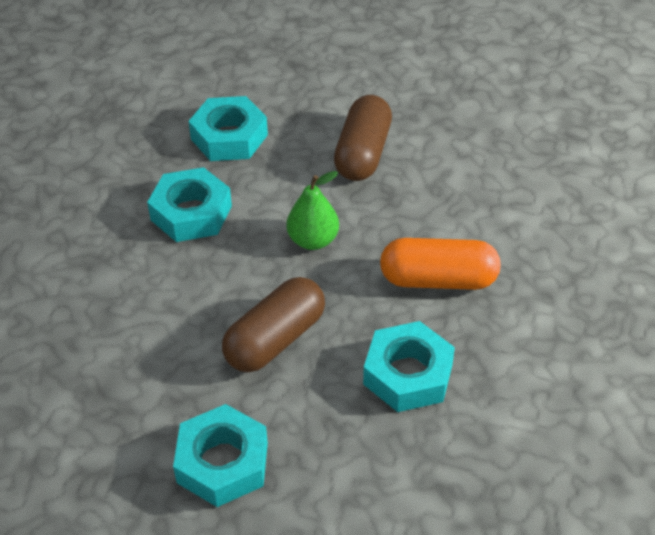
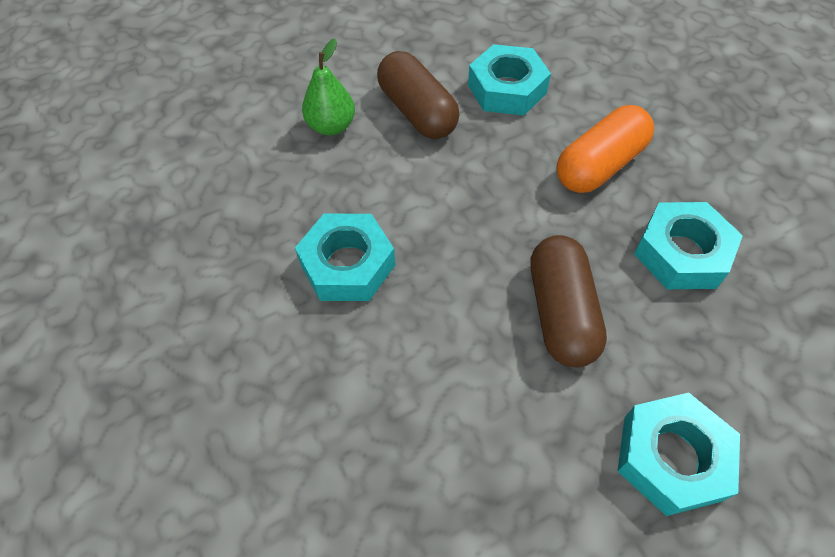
camera: 45 degrees left, 10 degrees up
turquoise nut [188,96,268,161] -> turquoise nut moved to [468,44,551,116]
green pear [286,171,339,250] -> green pear moved to [302,39,355,135]

